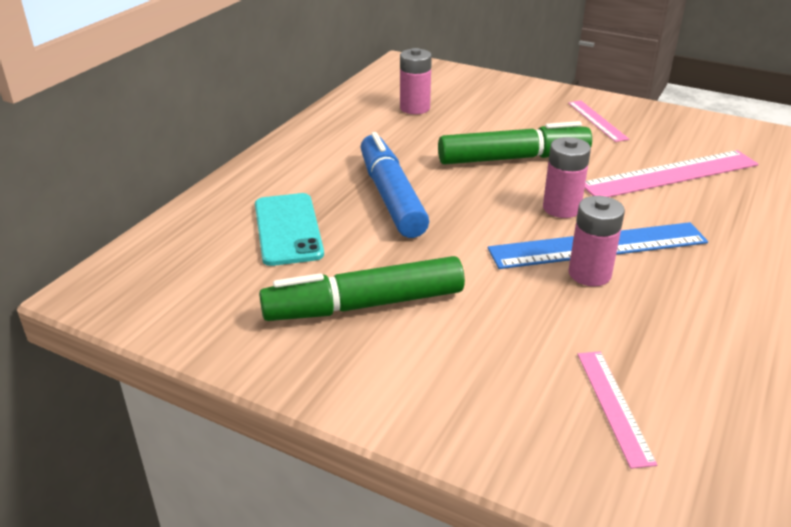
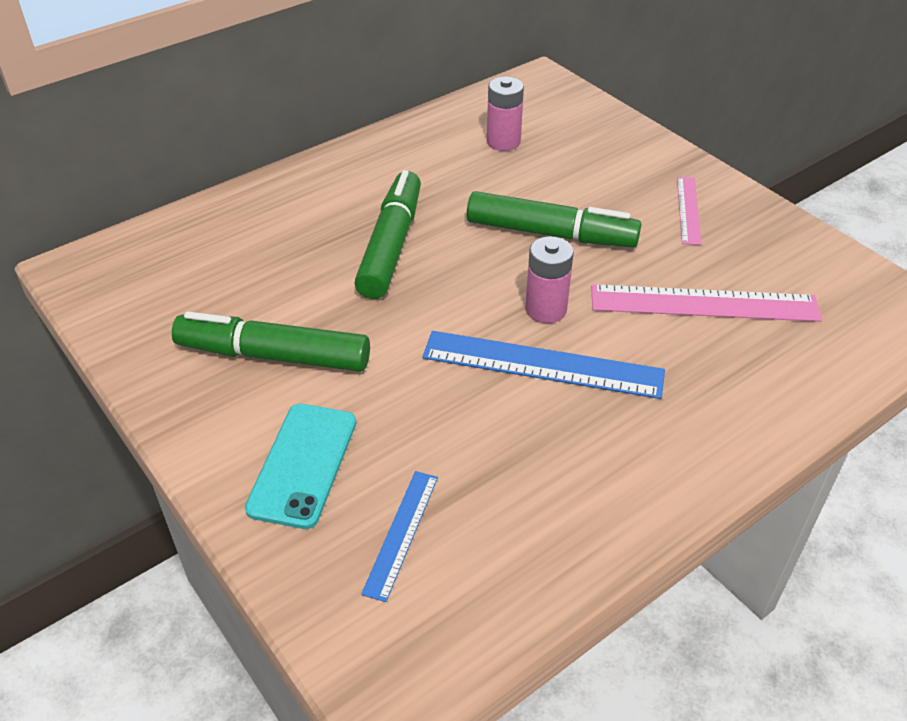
camera: 25 degrees right, 10 degrees up
turquoise phone [255,193,324,266] -> turquoise phone moved to [245,404,356,529]
blue marker [360,132,429,238] -> green marker [354,170,421,299]
pink battery [569,196,625,286] -> none
pink ruler [577,351,657,469] -> blue ruler [361,471,438,602]

